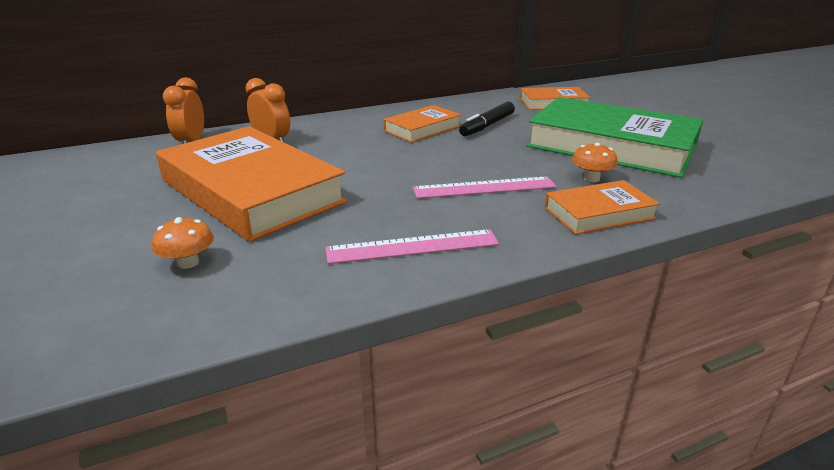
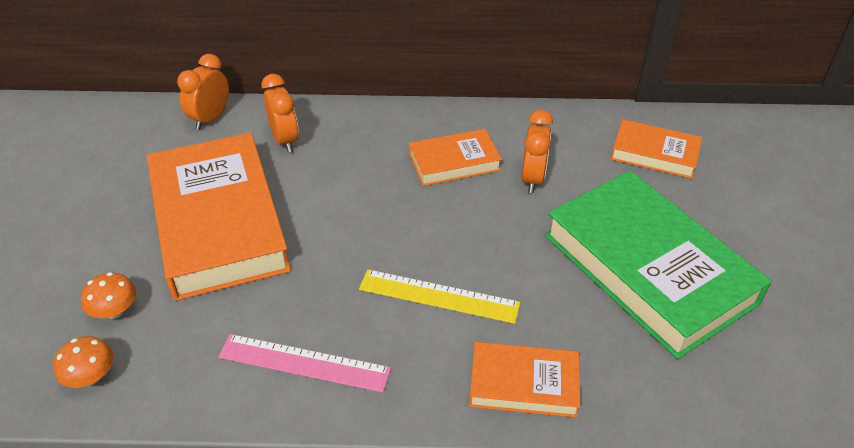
camera: 25 degrees right, 15 degrees up
pink ruler [413,176,557,199] -> yellow ruler [359,269,520,324]
black marker [459,102,515,136] -> orange clock [522,110,553,193]
orange mushroom [572,143,618,182] -> orange mushroom moved to [53,336,113,388]

